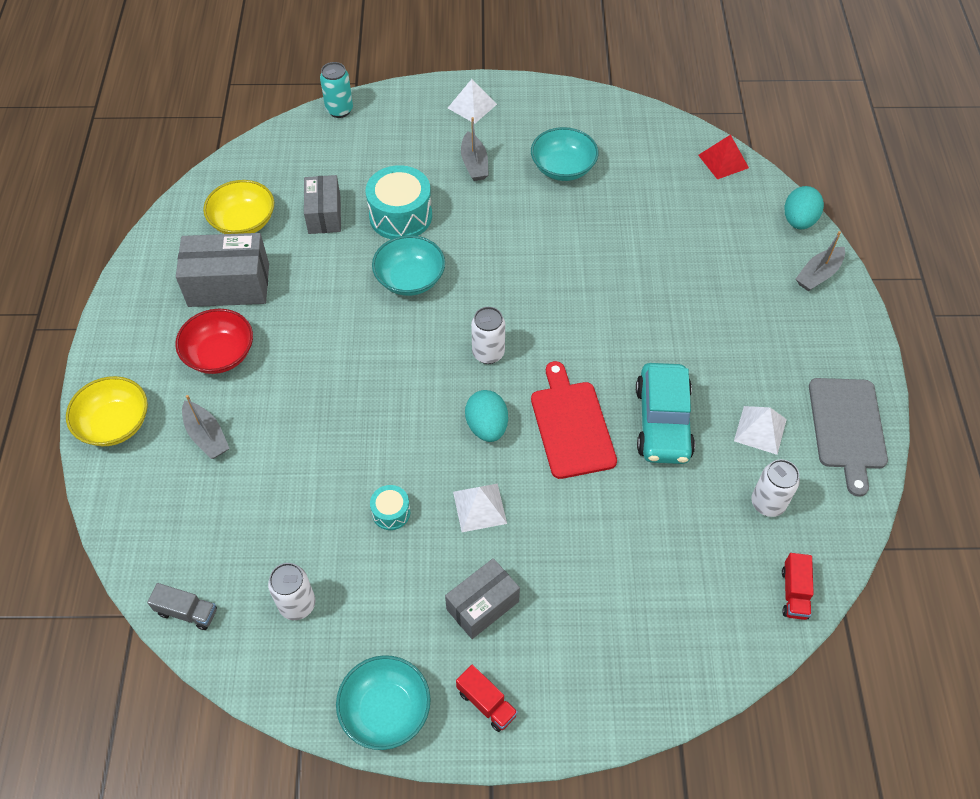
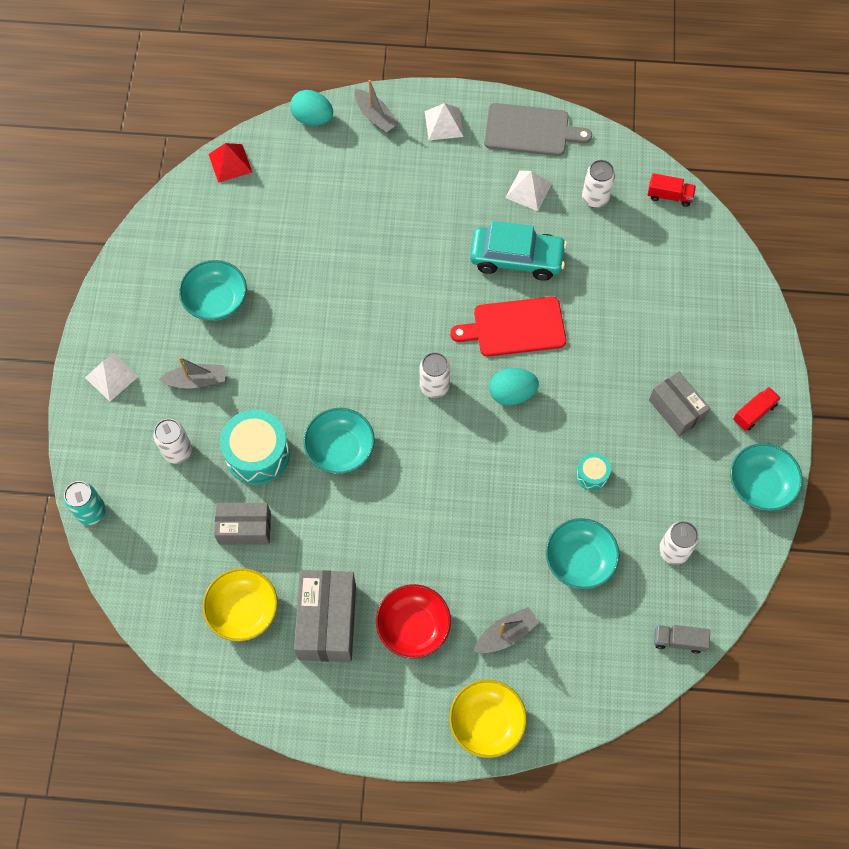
camera: 85 degrees left, 10 degrees up
grey truck [147,583,217,630] -> grey truck turned 105 degrees counterclockwise [654,625,710,654]
white pyramid [453,483,507,532] -> white pyramid moved to [425,103,464,140]
none -> white can [153,419,192,464]
none -> turquoise bowl [546,518,620,589]

